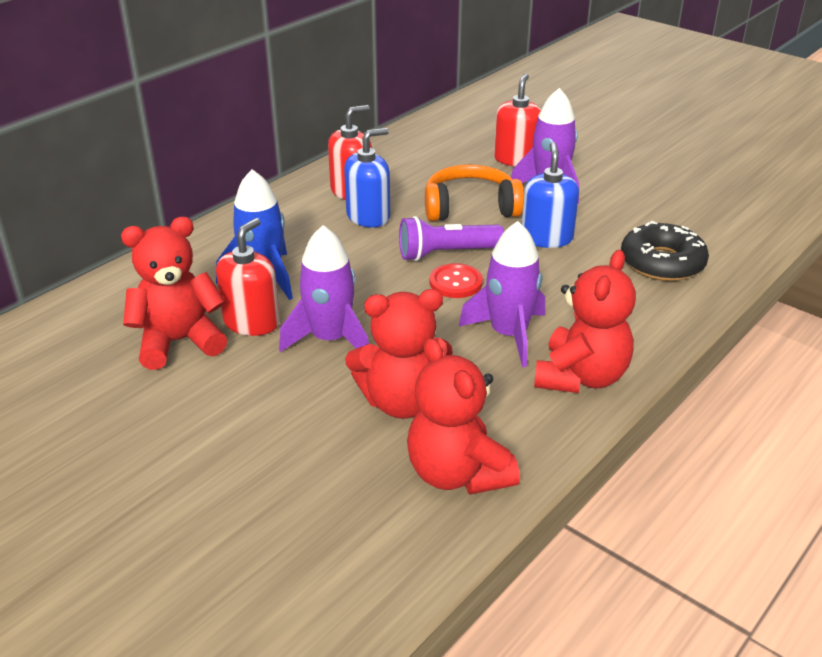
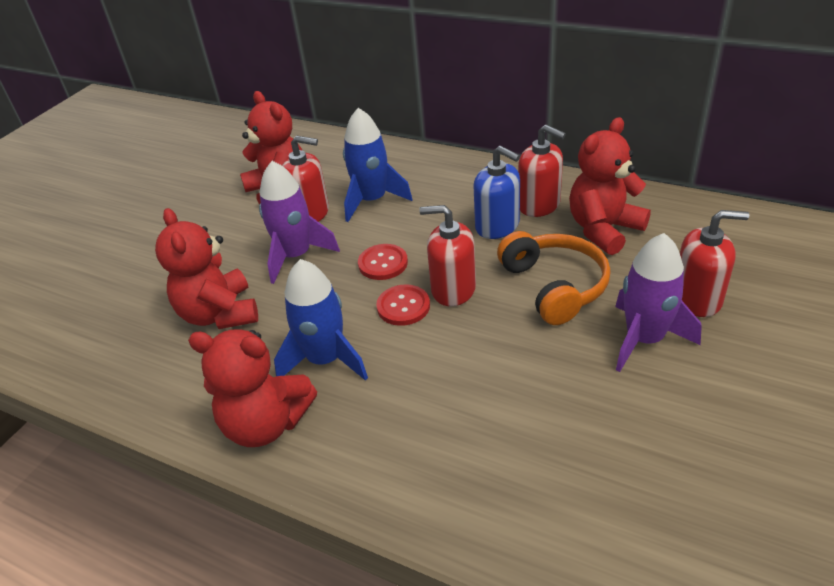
camera: 80 degrees right, 5 degrees up
purple flashlight [399,216,504,261] -> red soap dispenser [419,205,476,306]
red teddy bear [407,338,520,495] -> red teddy bear moved to [569,117,651,255]
purple rocket [459,221,545,367] -> blue rocket [274,259,368,381]
blue soap dispenser [522,142,579,248] -> none
black donut [621,221,709,281] -> none
none -> red button [358,244,408,280]

